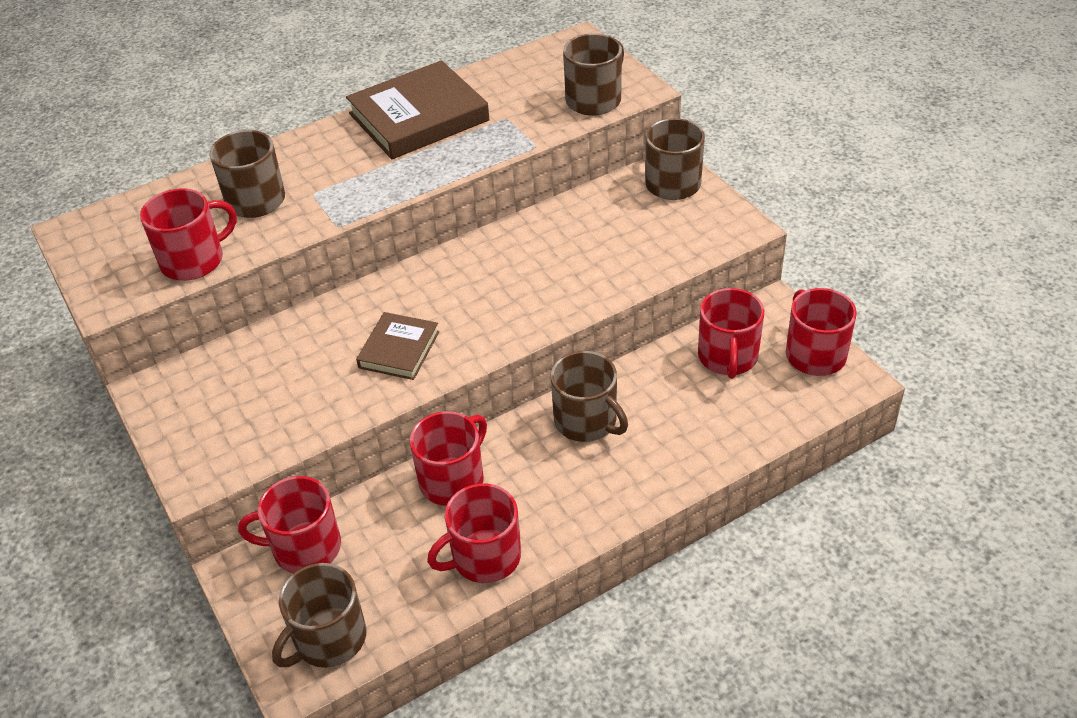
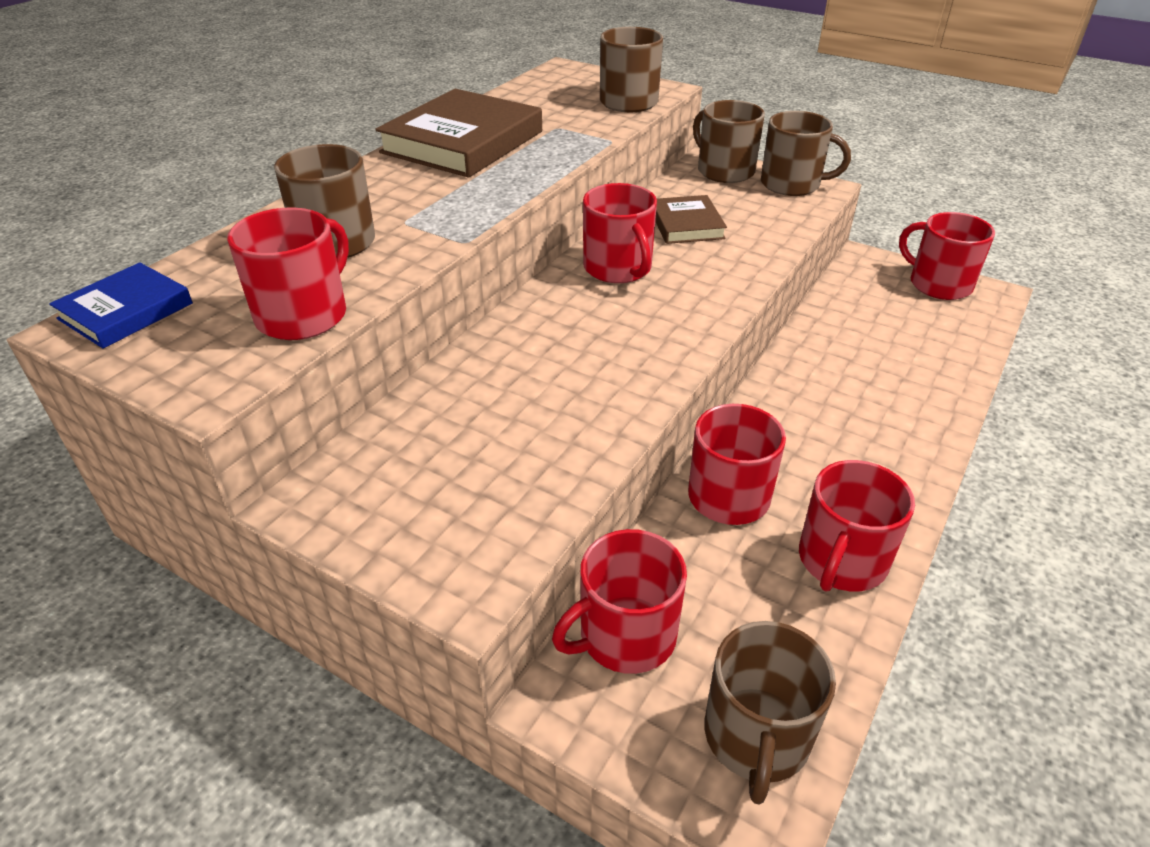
camera: 30 degrees left, 5 degrees down
brown book [356,312,439,380] -> brown book moved to [655,195,727,244]
brown mug [551,351,628,442] -> brown mug moved to [761,111,851,196]
red mug [698,288,764,379] -> red mug moved to [583,183,657,283]
none -> blue book [49,262,193,349]

